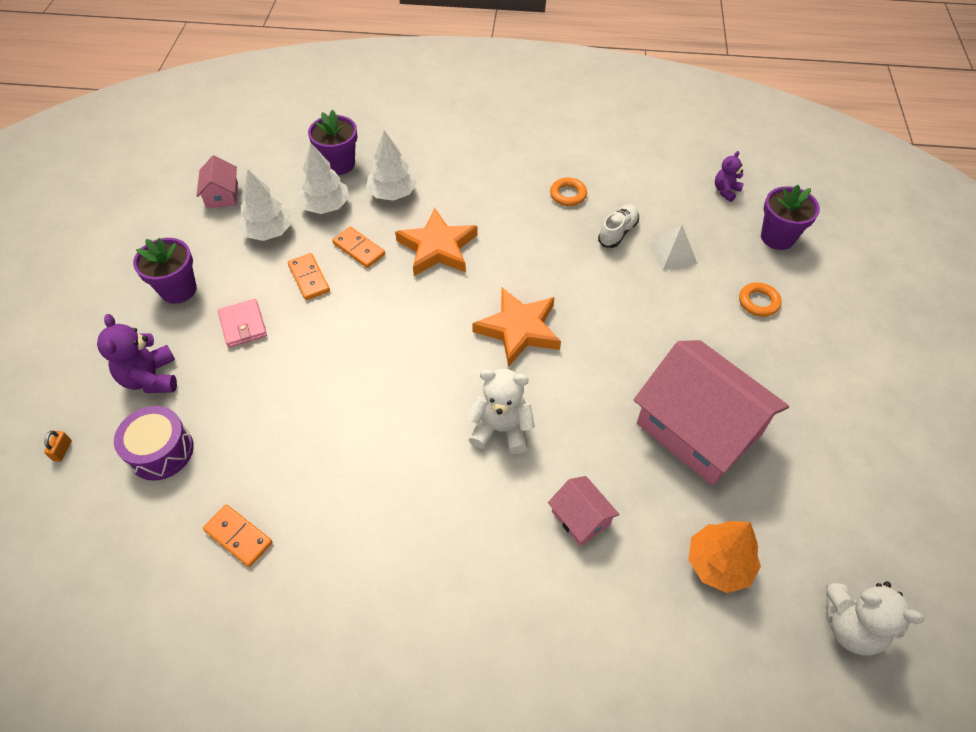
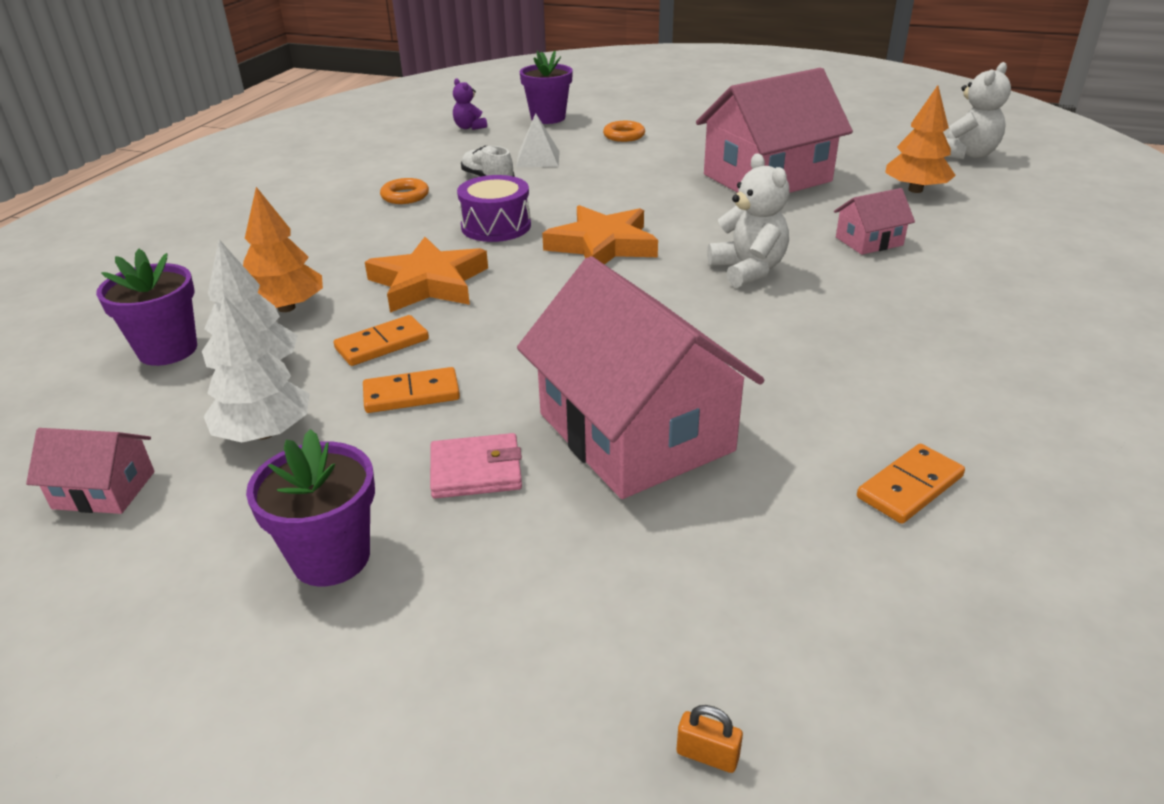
camera: 75 degrees left, 20 degrees down
purple teddy bear [97,314,177,393] -> none
purple drum [114,406,194,480] -> purple drum moved to [457,175,531,242]
white tree [366,130,417,201] -> orange tree [243,187,323,312]
white teddy bear [466,369,535,454] -> white teddy bear turned 135 degrees clockwise [707,154,790,288]
none -> pink house [517,256,764,499]

